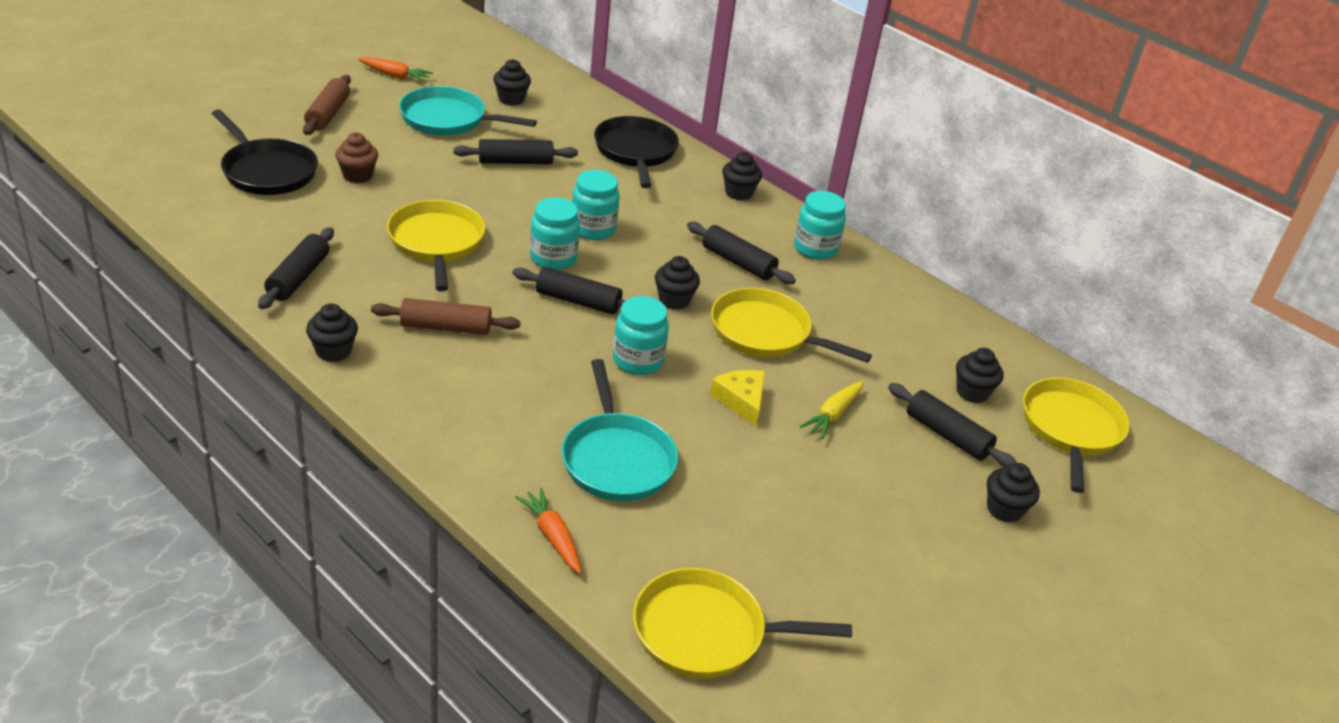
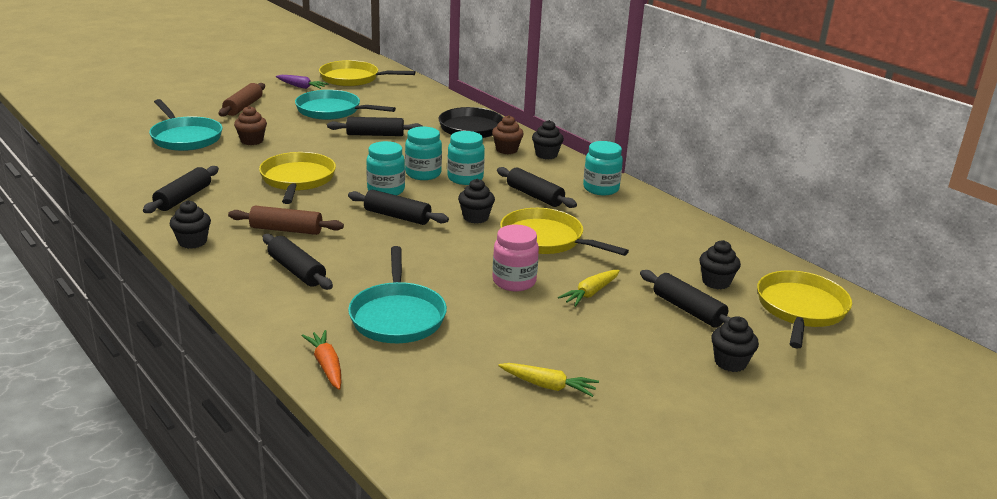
camera: 10 degrees right, 10 degrees down
black pan [212,110,318,195] -> turquoise pan [149,99,223,151]
orange carrot [358,57,433,82] -> purple carrot [276,75,328,89]
black cupcake [493,59,531,106] -> none
turquoise jar [613,296,669,375] -> turquoise jar moved to [447,131,485,185]
yellow pan [633,568,852,678] -> yellow pan moved to [319,60,415,87]
yellow cheese [710,370,765,427] -> pink jar [492,224,539,291]
none -> black rolling pin [262,234,333,290]
none -> brown cupcake [492,115,524,154]
none -> yellow carrot [498,363,599,397]

